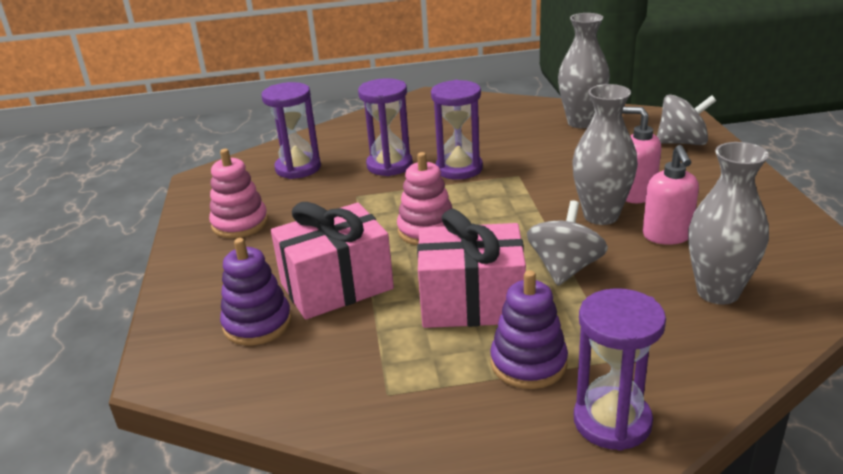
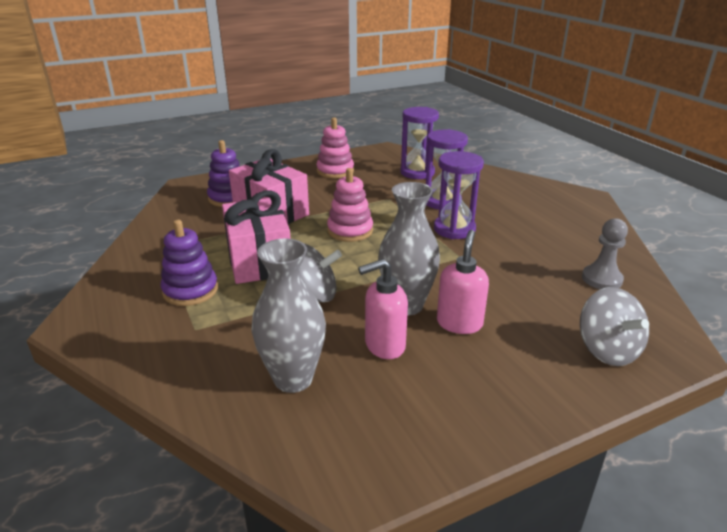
camera: 70 degrees right, 0 degrees up
grey vase [558,13,610,128] -> grey pawn [582,218,628,289]
purple hourglass [574,288,666,451] -> none

